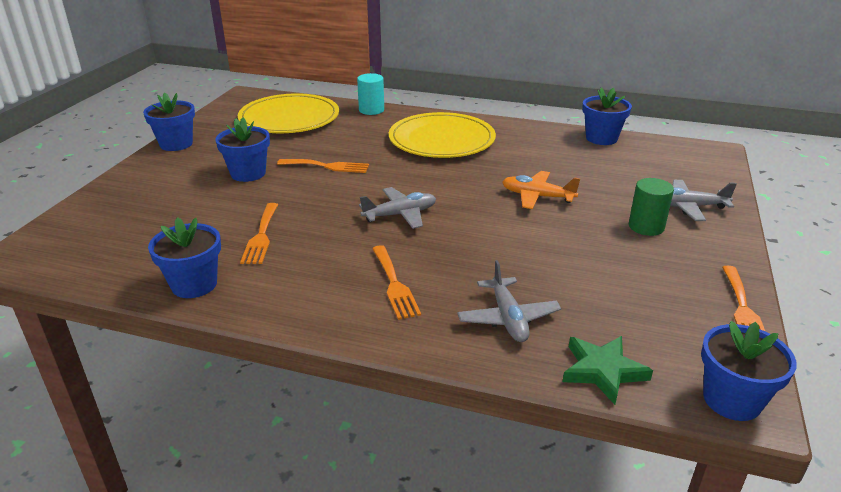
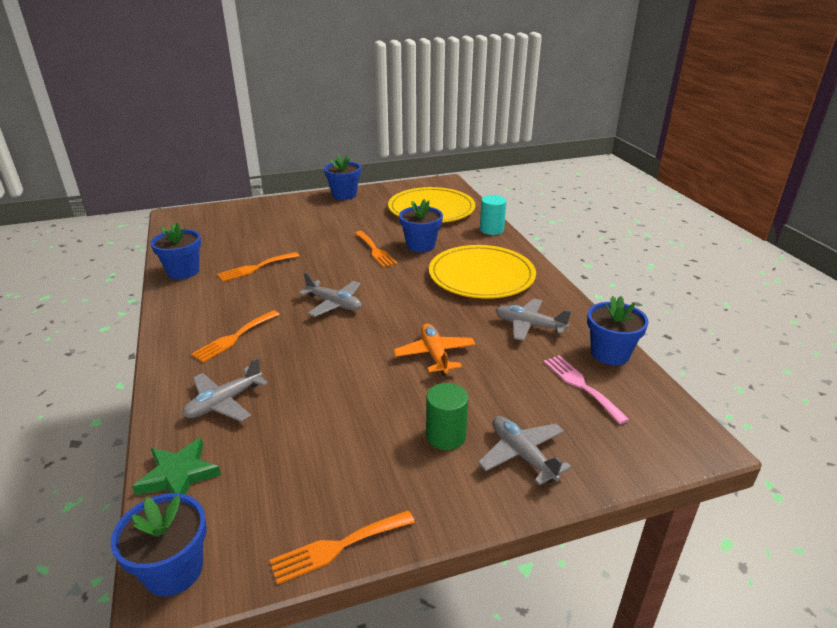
camera: 55 degrees right, 0 degrees up
blue flower pot [215,118,270,182] -> blue flower pot moved to [399,199,443,252]
none -> grey plane [495,298,571,341]
none -> pink fork [543,355,630,424]

